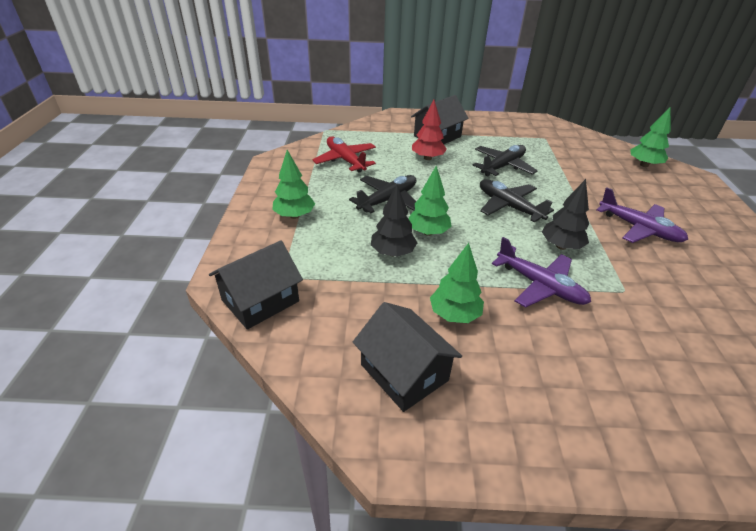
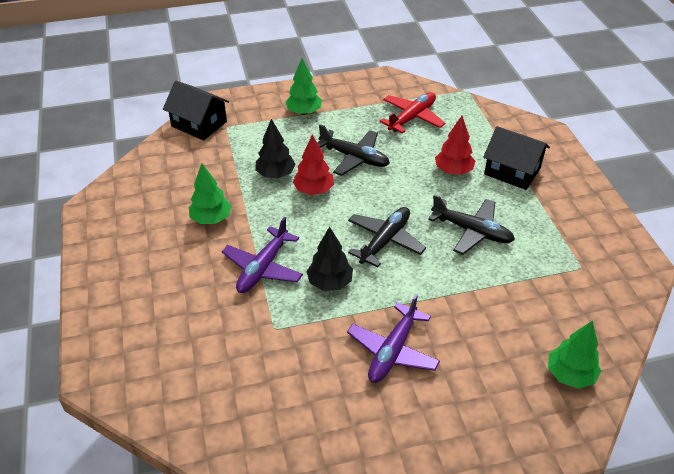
camera: 75 degrees right, 5 degrees up
black house [353,302,462,412] -> none
green tree [408,166,452,236] -> red tree [293,135,334,195]

